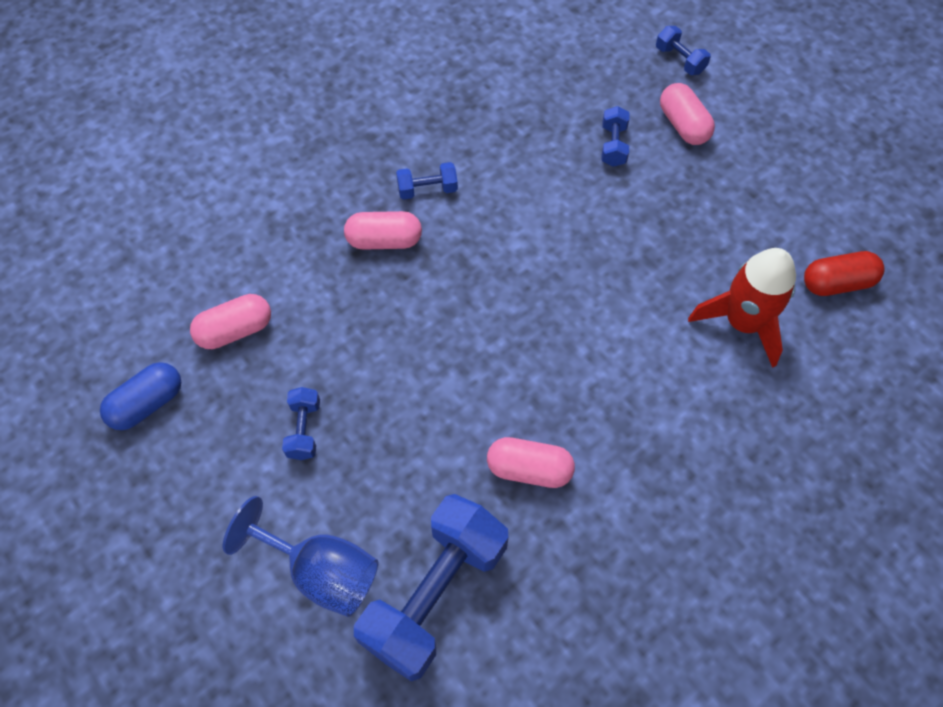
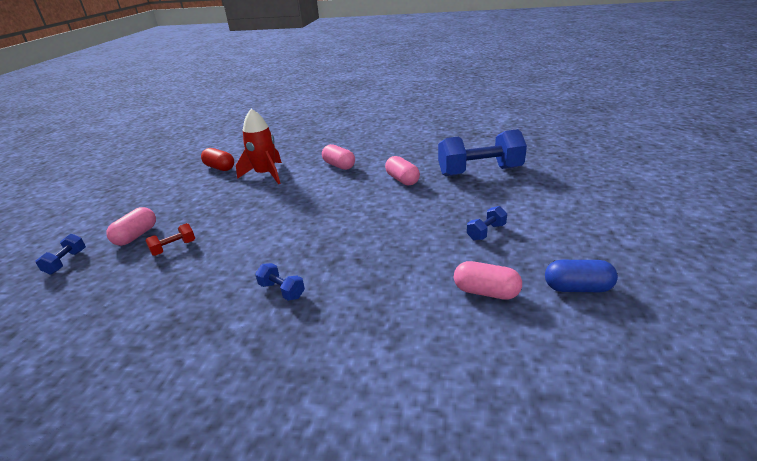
camera: 130 degrees left, 30 degrees down
blue goblet [223,496,378,617] -> none
pink capsule [344,211,422,250] -> pink capsule moved to [322,144,355,170]
blue dumbbell [601,106,630,167] -> red dumbbell [145,223,195,256]

